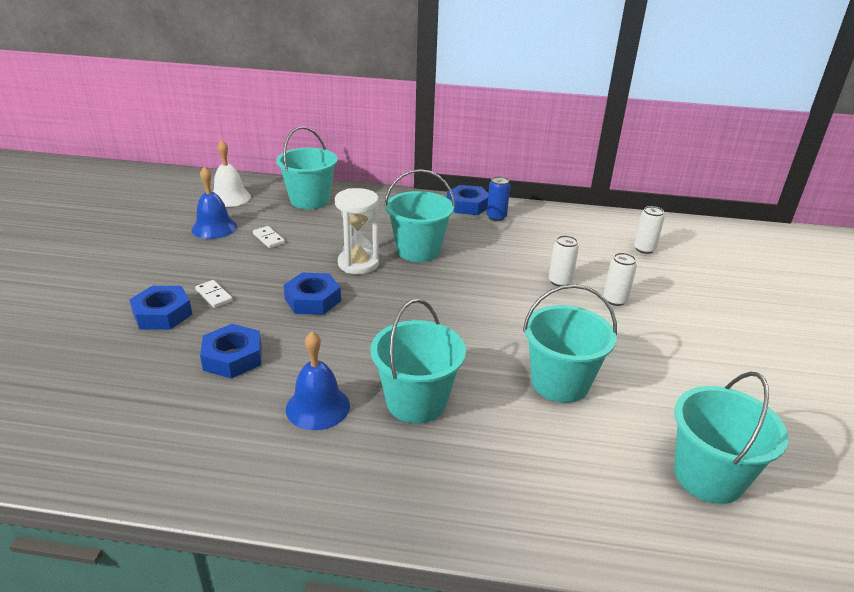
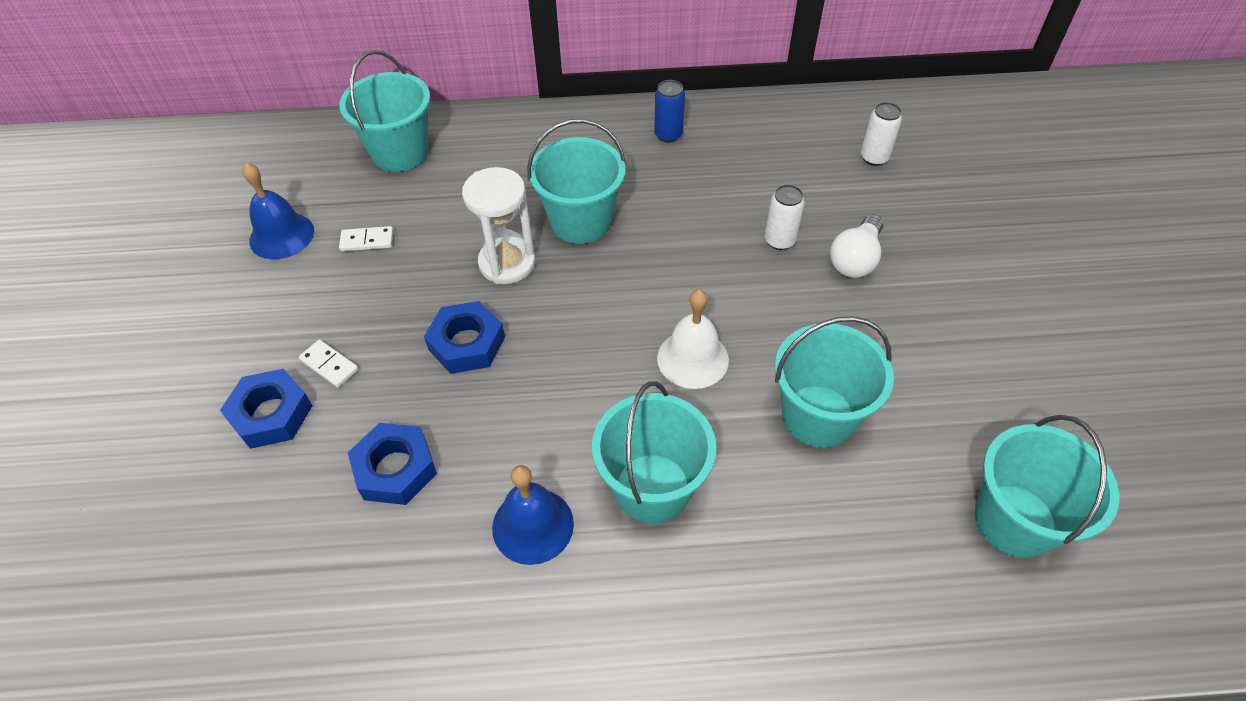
camera: 10 degrees left, 20 degrees up
white bell [213,140,251,207] -> white bell moved to [657,290,729,389]
white domino [253,226,285,248] -> white domino turned 45 degrees counterclockwise [339,226,393,251]
blue nut [447,185,488,215] -> none
white can [603,253,637,306] -> white light bulb [830,214,883,278]

